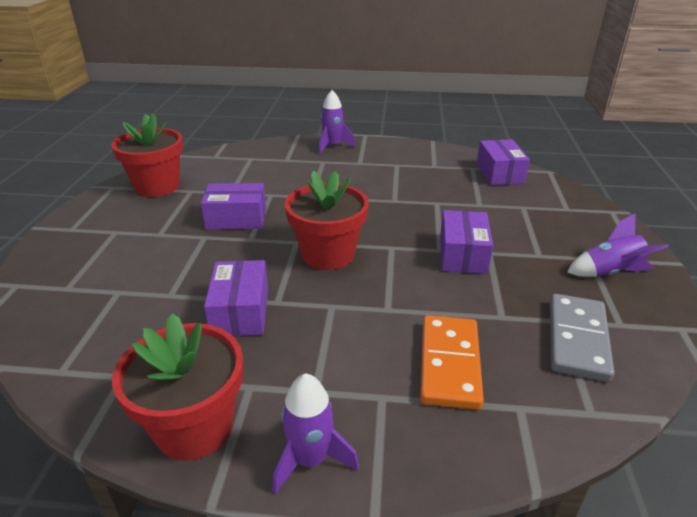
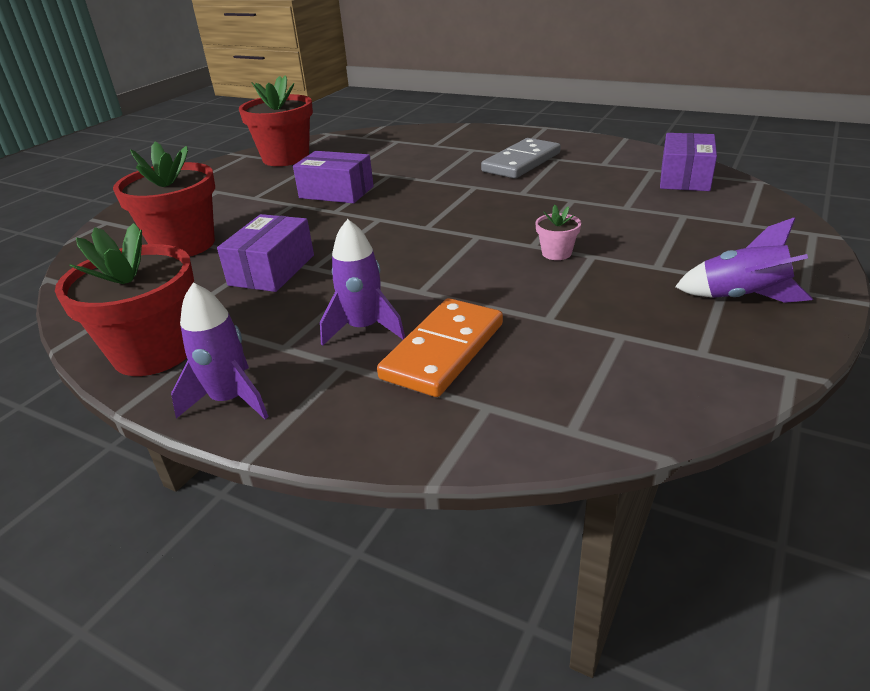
camera: 25 degrees right, 0 degrees up
red flower pot [285,171,369,270] -> red flower pot moved to [113,142,215,257]
purple rocket [319,90,355,154] -> purple rocket moved to [320,219,405,346]
purple box [440,210,493,274] -> pink flower pot [535,205,581,260]
grey domino [550,294,614,382] -> grey domino moved to [481,138,561,179]

